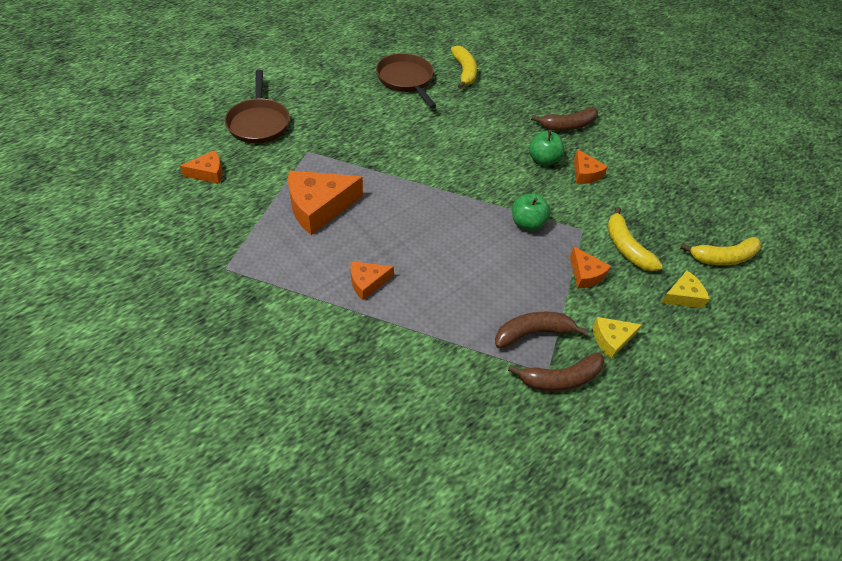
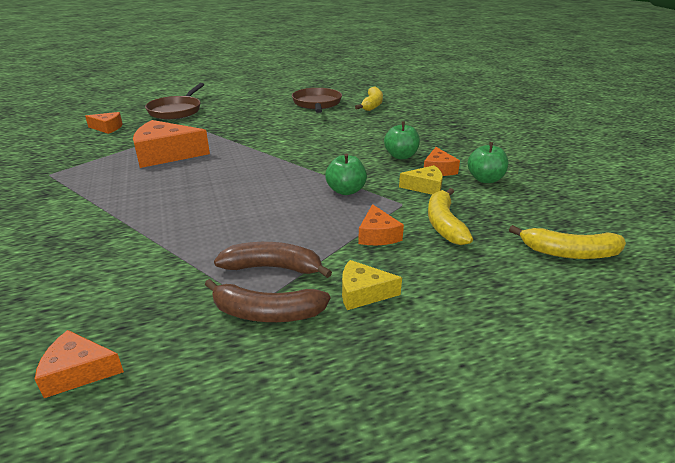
camera: 25 degrees right, 20 degrees down
orange cheese [350,261,394,300] -> orange cheese moved to [35,330,124,398]
brown banana [531,107,598,131] -> none
yellow cheese [661,271,709,308] -> yellow cheese moved to [399,165,443,195]
none -> green apple [468,142,508,183]

